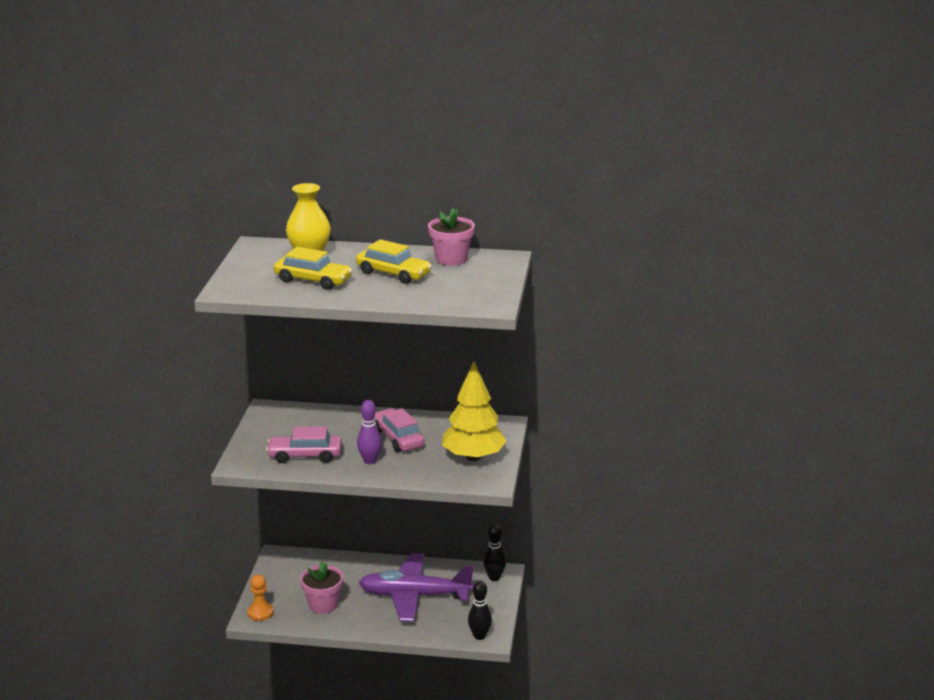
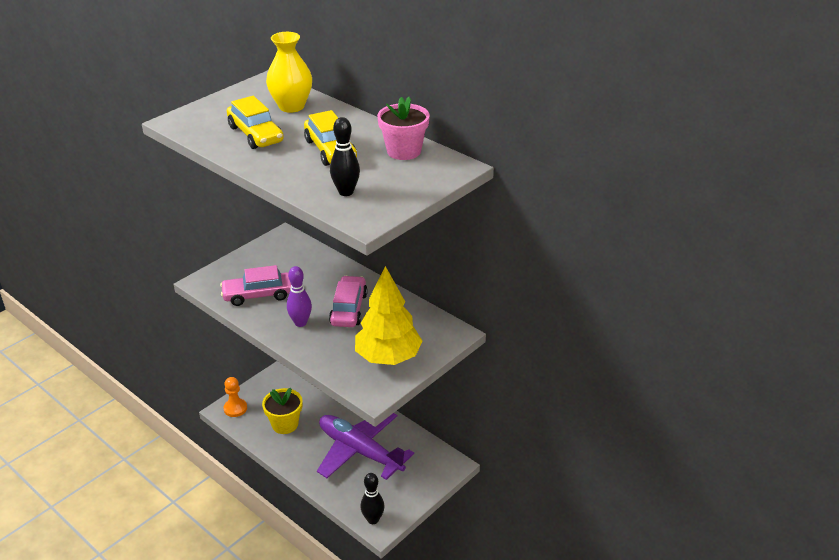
camera: 35 degrees right, 10 degrees up
pink car [266,427,342,463] -> pink car turned 45 degrees counterclockwise [220,265,291,306]
pink flower pot [300,561,343,614] -> yellow flower pot [262,388,303,434]
black bowling pin [483,524,506,581] -> black bowling pin moved to [330,117,360,196]

